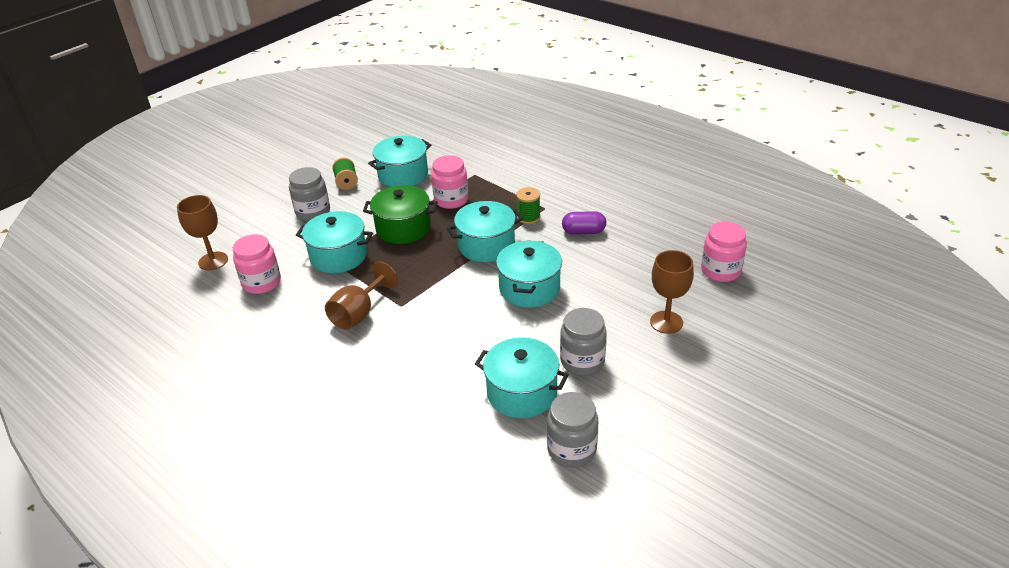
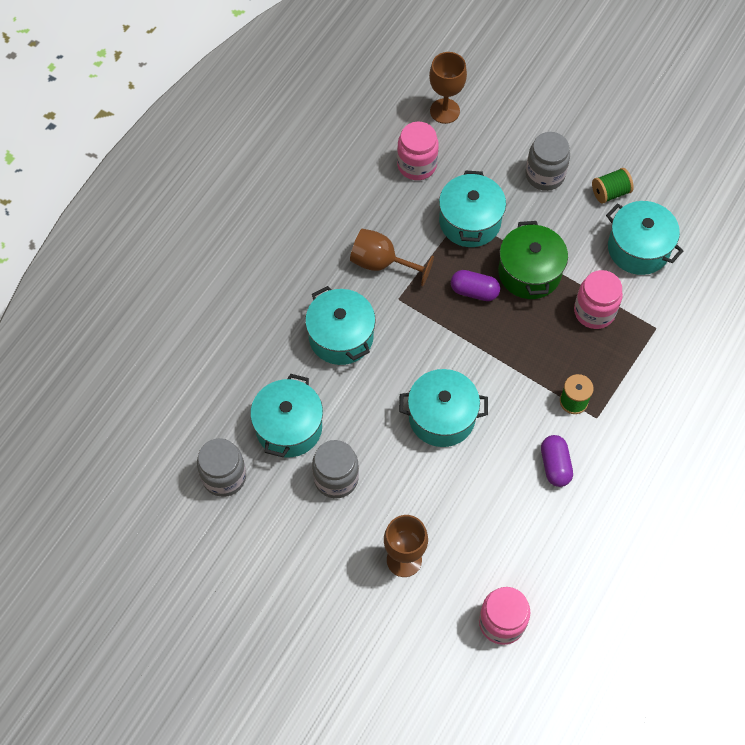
camera: 80 degrees right, 25 degrees up
turquoise pot [447,201,523,262] -> turquoise pot moved to [305,286,375,365]
none -> purple capsule [451,270,500,301]

